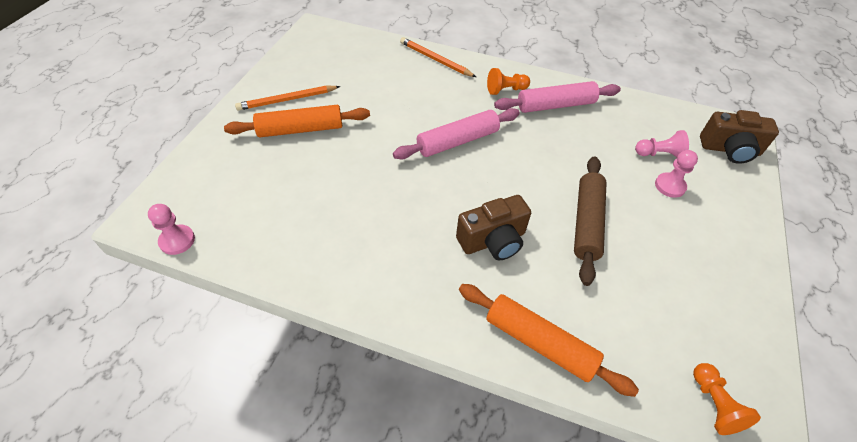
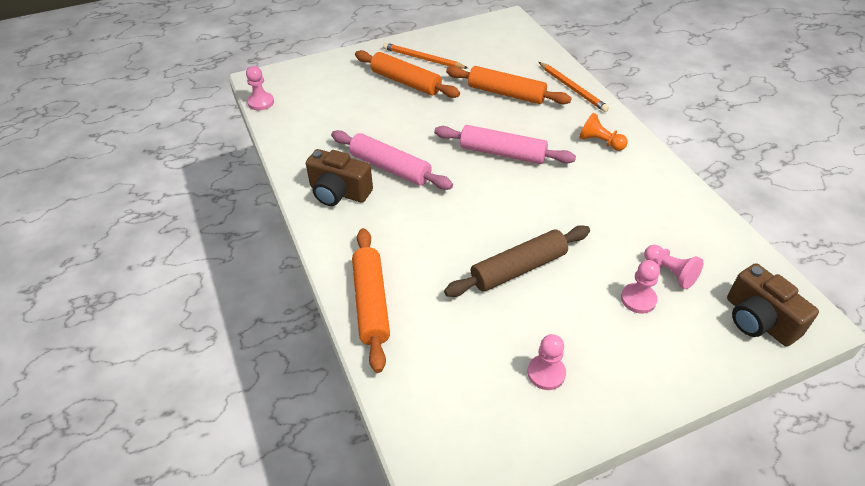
camera: 50 degrees right, 5 degrees down
orange pencil [400,37,476,77] -> orange pencil turned 150 degrees clockwise [539,62,609,112]
brown camera [456,195,531,261] -> brown camera moved to [306,149,373,206]
pink rolling pin [494,81,621,113] -> pink rolling pin moved to [331,130,453,190]
orange pawn [693,363,761,435] -> none
none -> orange rolling pin [446,66,572,104]
none -> pink pawn [527,334,566,390]

